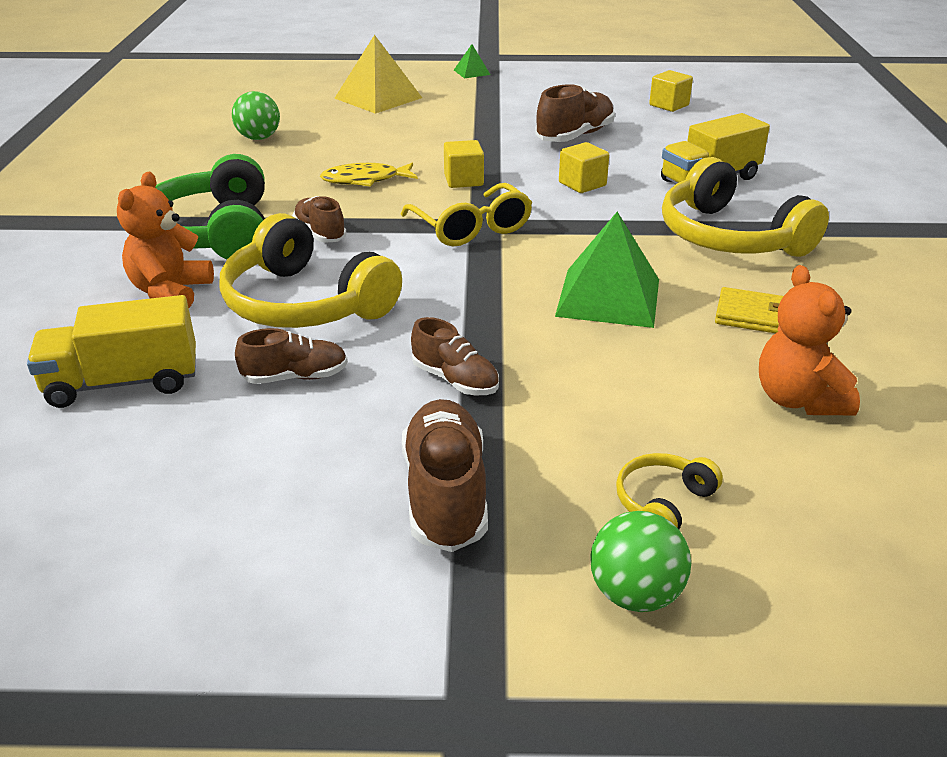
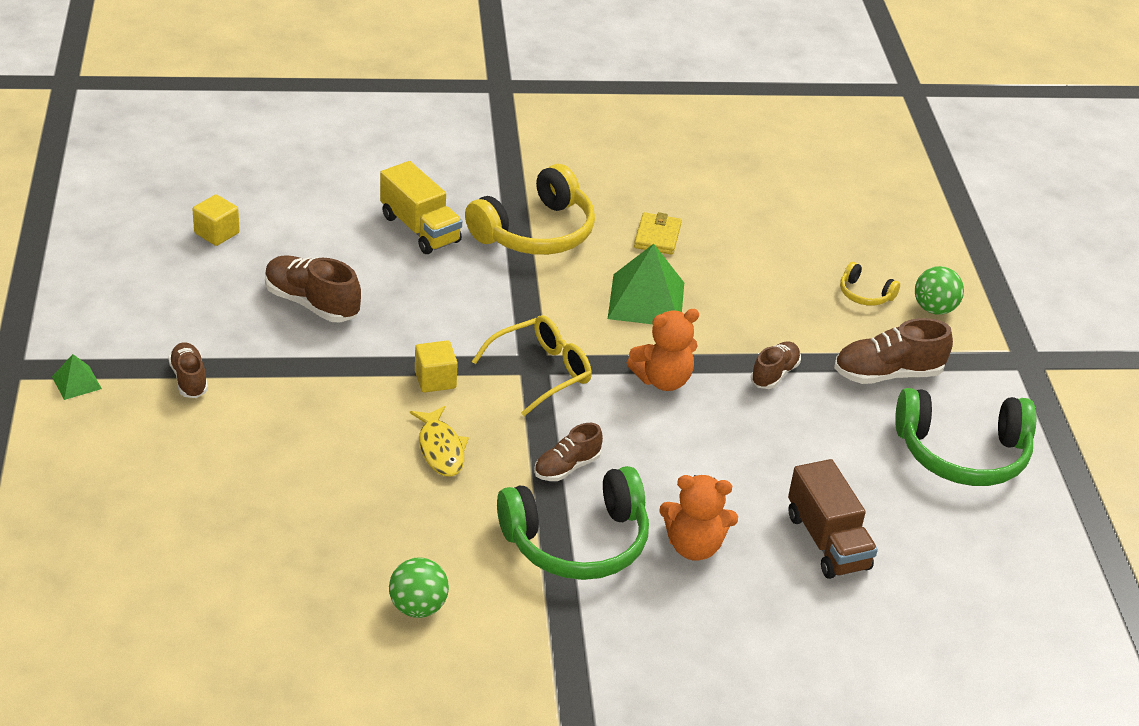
camera: 100 degrees left, 5 degrees up
yellow truck [27,295,196,408] -> brown truck [788,459,878,579]
yellow headphones [220,213,402,328] -> none
green ball [232,91,280,140] -> green ball moved to [389,558,449,618]
brown shoe [235,328,348,384] -> brown shoe moved to [168,342,208,398]
yellow pyramid [334,35,422,114] -> none
yellow cube [559,142,609,193] -> none
orange teddy bear [759,265,860,415] -> orange teddy bear moved to [627,309,699,391]
none -> green headphones [895,388,1036,486]

